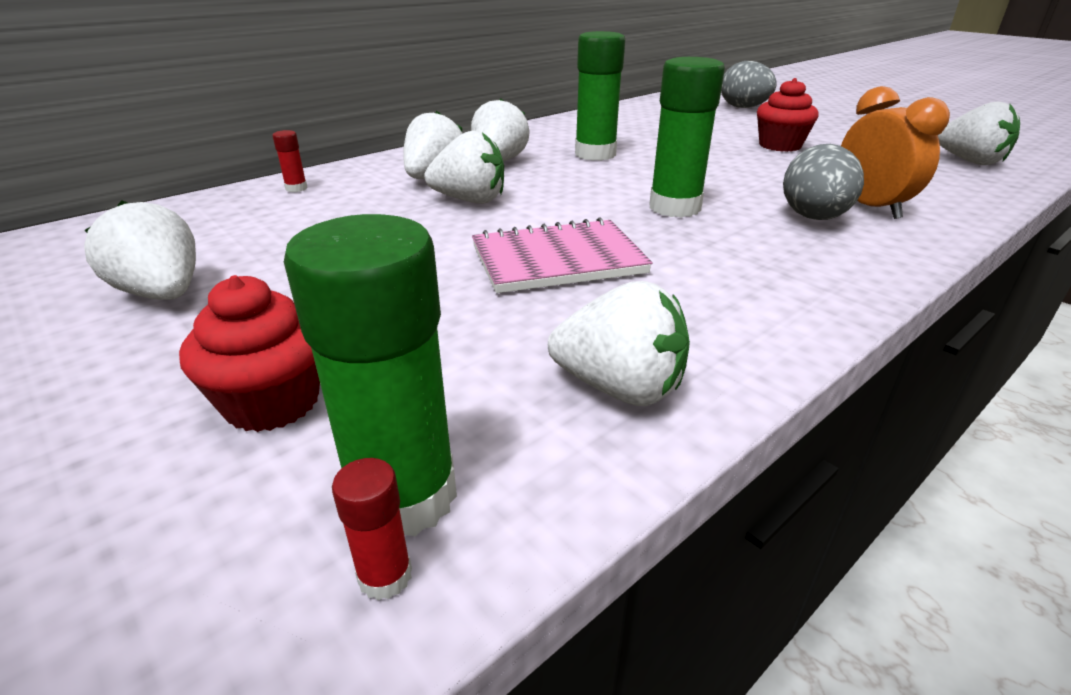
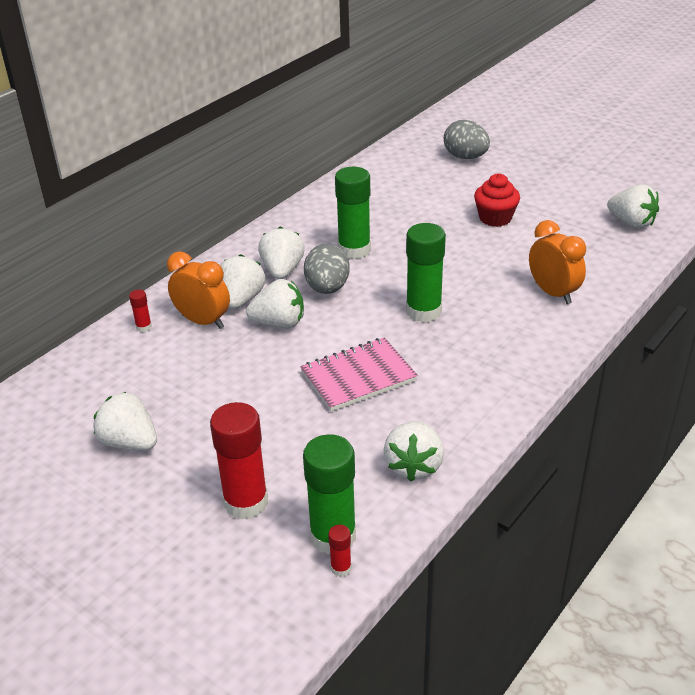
camera: 10 degrees left, 5 degrees up
red cupcake [179,275,320,432] -> red glue stick [210,402,268,520]
white strawberry [548,281,690,406] -> white strawberry turned 90 degrees clockwise [384,421,444,482]
grey egg [783,144,864,220] -> grey egg moved to [304,244,350,294]
none -> orange clock [167,252,230,329]

